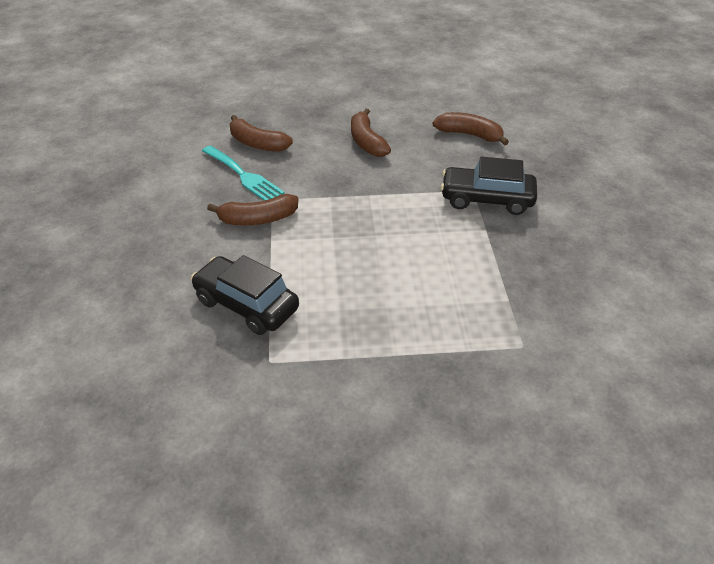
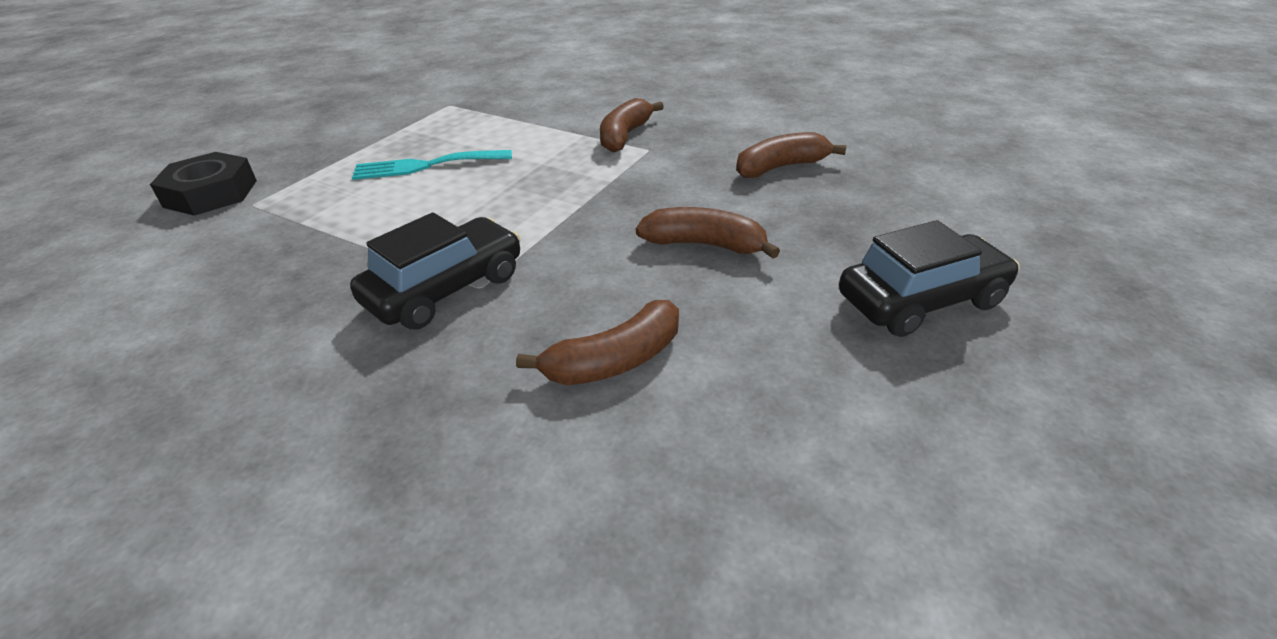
camera: 125 degrees right, 5 degrees down
black car [191,255,299,335] -> black car moved to [839,220,1020,337]
turquoise fork [202,146,285,201] -> turquoise fork moved to [352,150,512,180]
none -> black nut [150,152,257,216]

